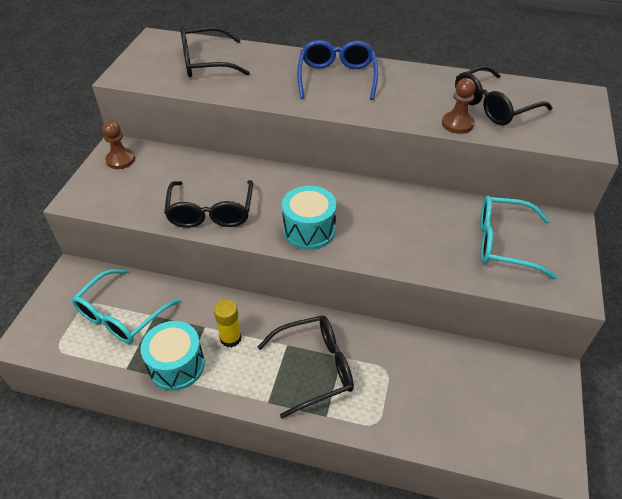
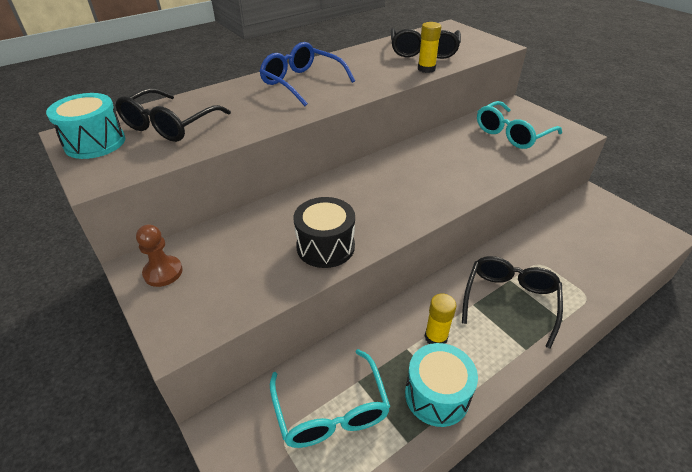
camera: 50 degrees left, 5 degrees down
black glasses [164,180,253,228] -> black drum [294,197,355,268]
turquoise drum [282,186,336,250] -> turquoise drum moved to [46,93,125,159]
brown pawn [442,78,476,134] -> yellow glue stick [418,22,441,73]

